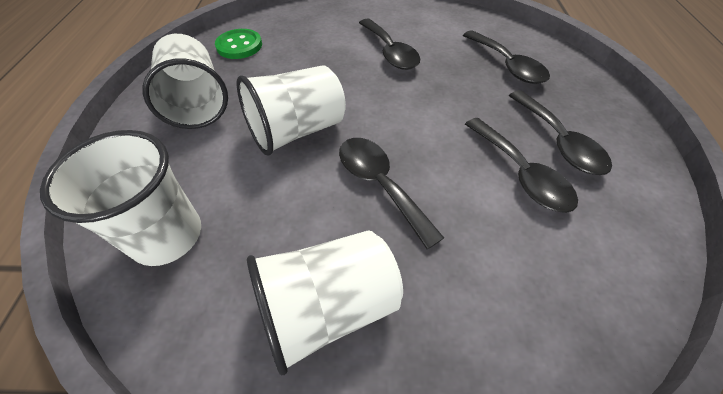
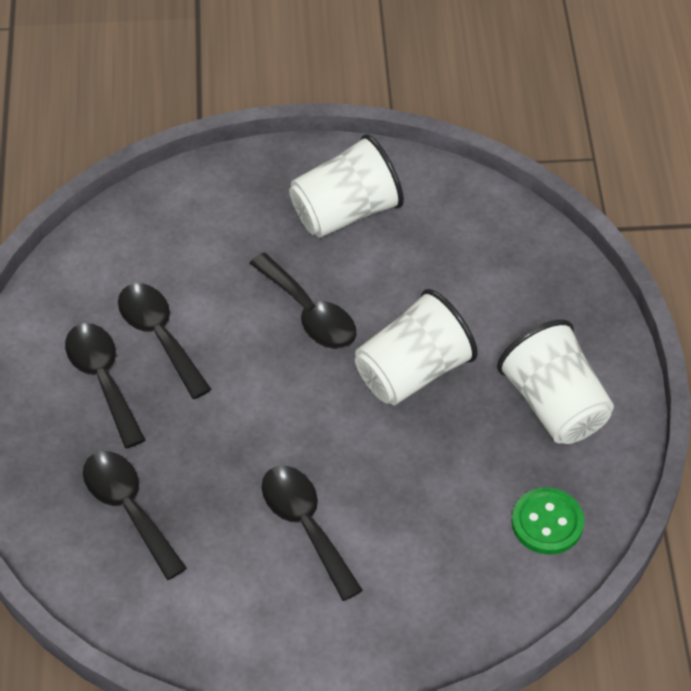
camera: 175 degrees right, 0 degrees up
white cup [40,130,201,266] -> none

